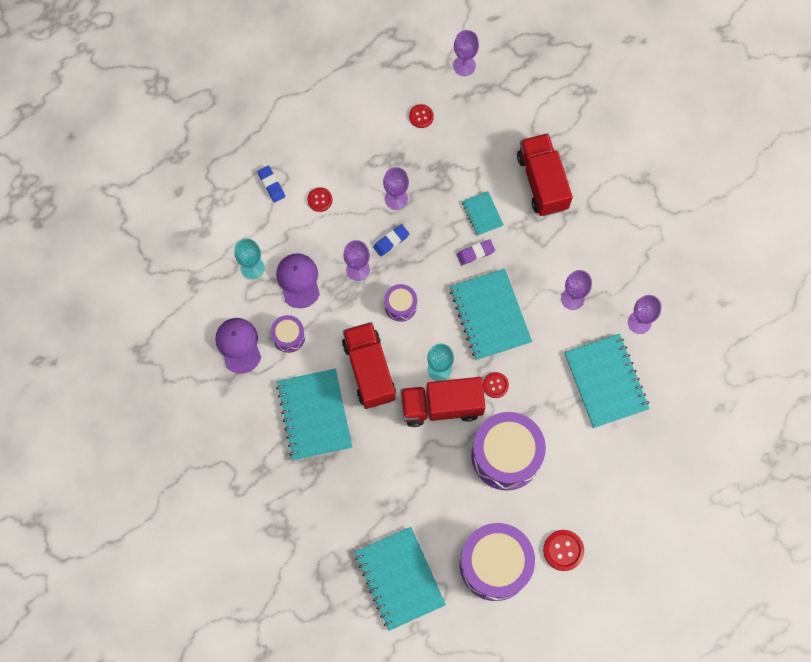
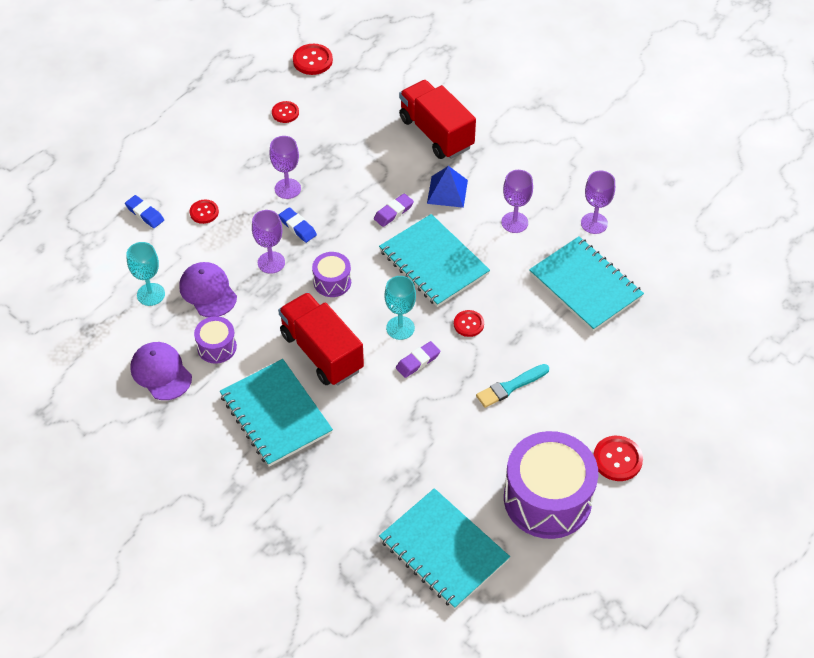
camera: 20 degrees left, 20 degrees down
blue eraser [373,224,409,256] -> blue eraser turned 75 degrees counterclockwise [279,207,317,243]
red truck [400,377,486,427] -> purple eraser [396,341,440,378]
purple goblet [453,30,479,76] -> red button [293,44,333,75]
turquoise notebook [462,191,503,236] -> none
purple drum [471,412,546,490] -> turquoise brush [476,364,549,408]
none -> blue pyramid [427,166,468,208]

